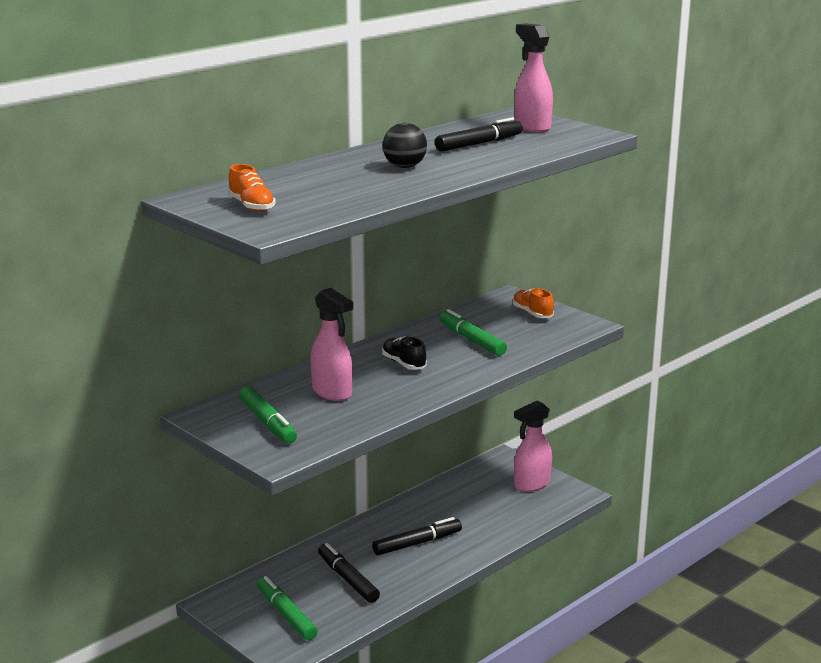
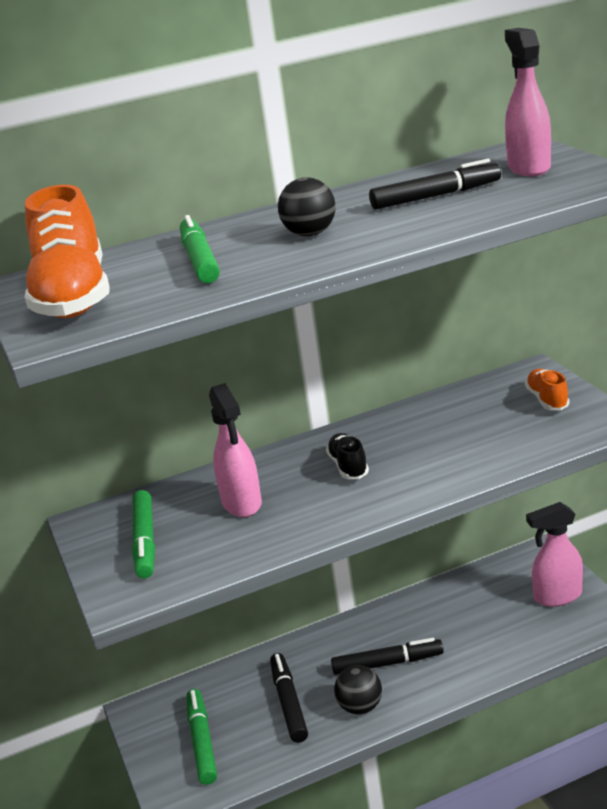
camera: 25 degrees right, 5 degrees up
orange shoe [228,164,276,212] -> orange shoe [25,185,110,318], size x2.05
green marker [440,309,507,356] -> green marker moved to [180,215,220,283]
none -> black ball [334,665,382,715]

